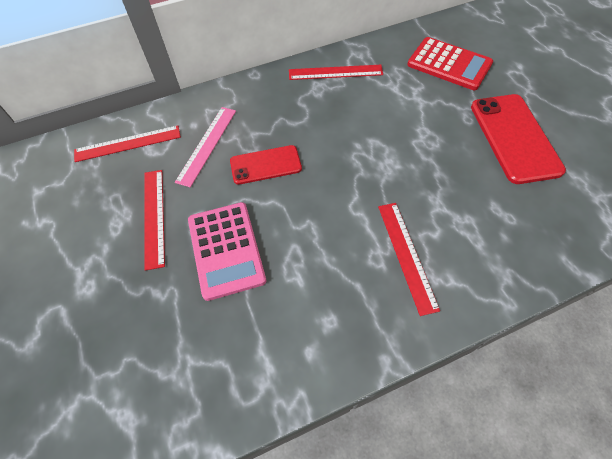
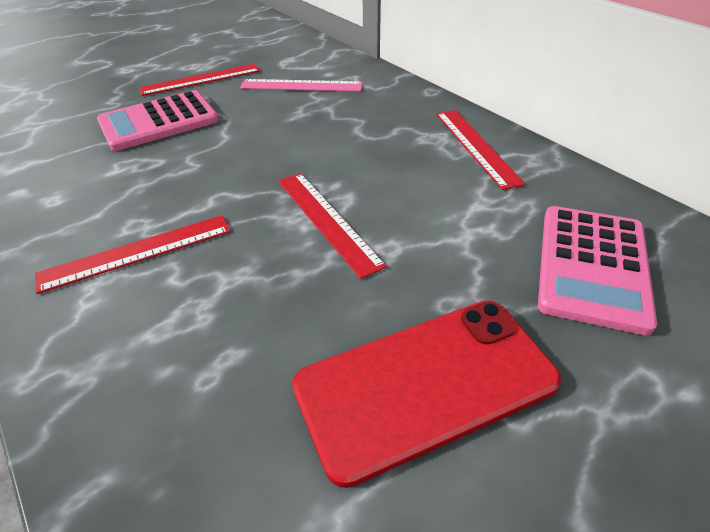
camera: 75 degrees right, 15 degrees down
red ruler [74,125,181,162] -> red ruler moved to [278,173,387,279]
red phone [230,145,302,185] -> none
red calculator [407,37,493,90] -> pink calculator [538,206,657,336]

